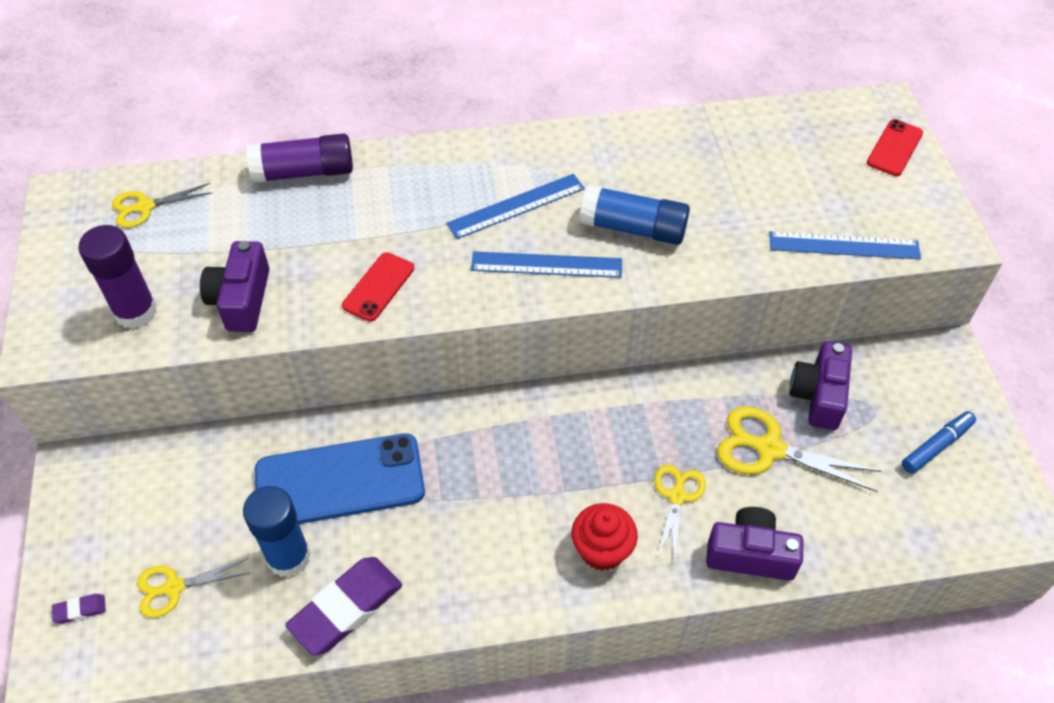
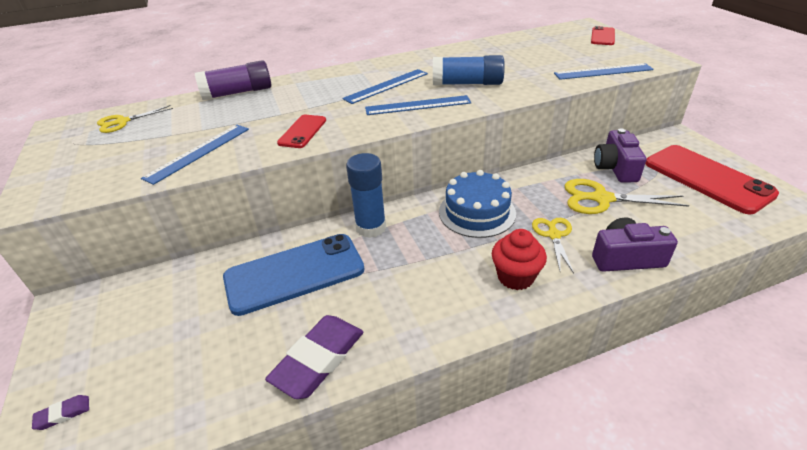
camera: 10 degrees left, 15 degrees down
purple glue stick [78,225,157,329] -> none
yellow scissors [137,558,249,618] -> none
purple camera [200,241,269,332] -> blue ruler [141,125,249,185]
blue glue stick [243,486,311,578] -> blue glue stick moved to [346,153,386,238]
blue marker [902,411,976,474] -> red phone [645,145,779,214]
none -> blue cake [439,170,516,238]

